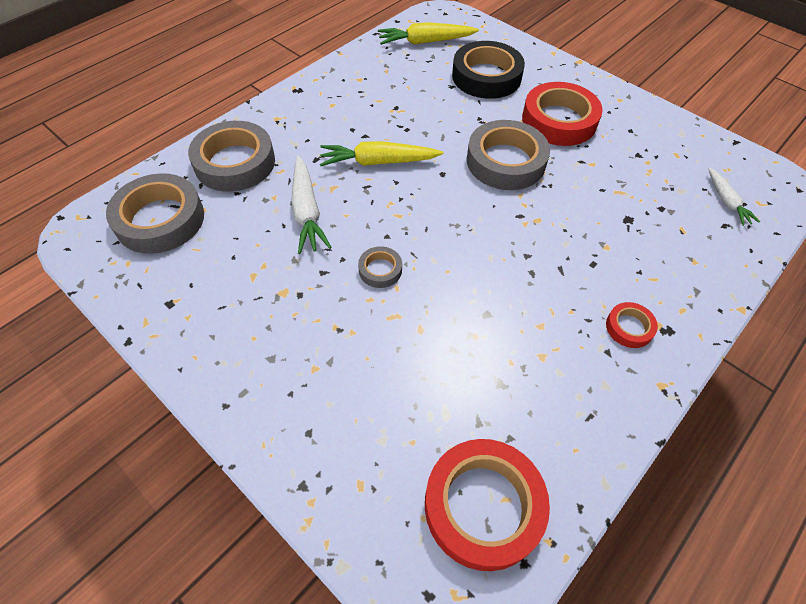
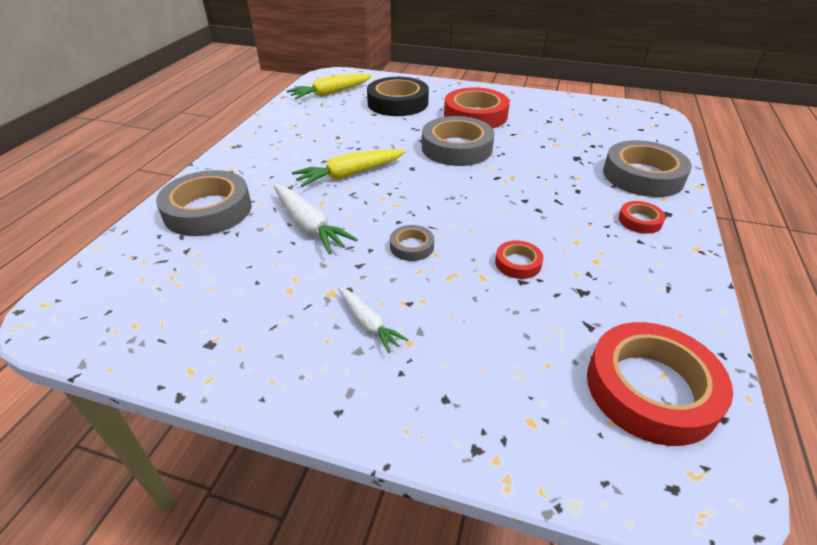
camera: 25 degrees left, 15 degrees down
grey tape [106,173,204,254] -> grey tape moved to [603,140,692,197]
white carrot [708,168,760,226] -> white carrot moved to [338,287,408,353]
none -> red tape [495,241,543,279]

